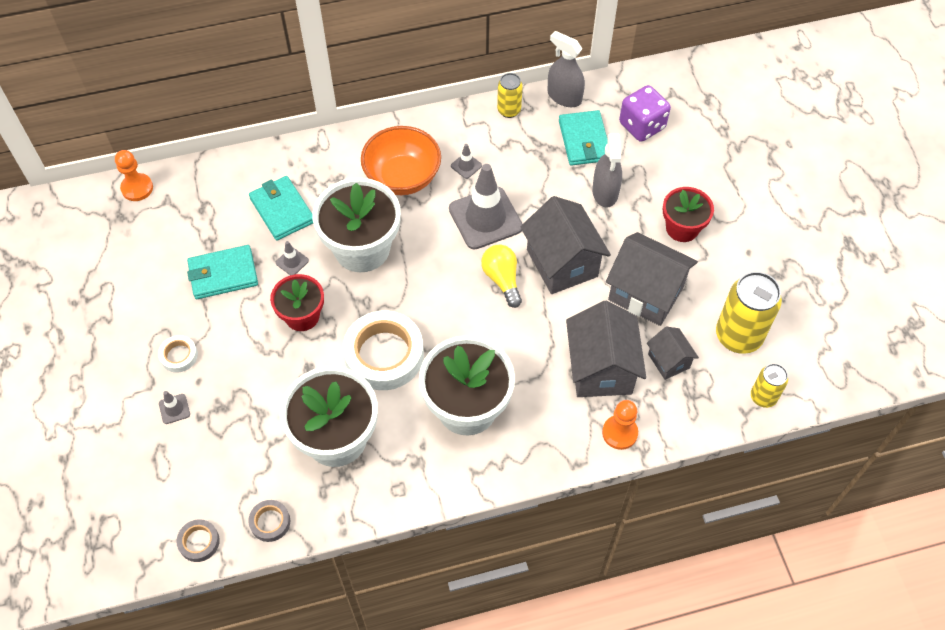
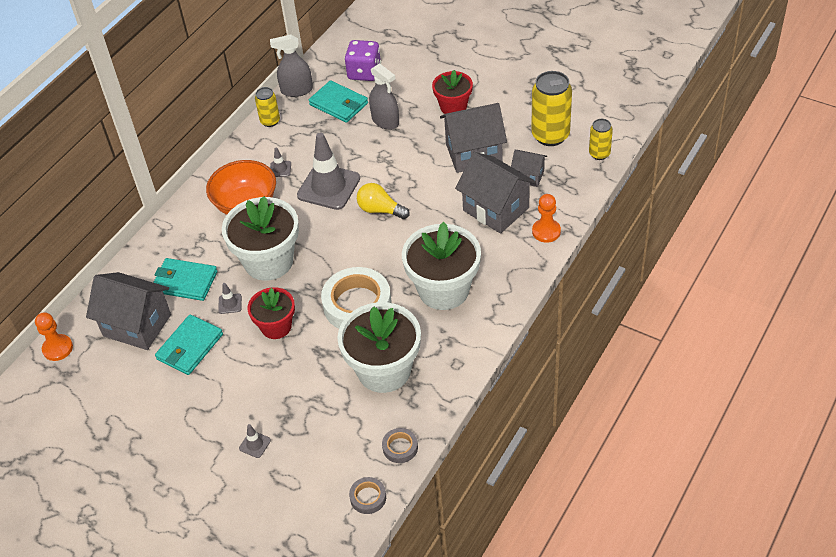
camera: 40 degrees left, 10 degrees down
white tape [158,335,198,373] -> none
grey house [520,196,611,294] -> grey house moved to [86,272,171,350]

